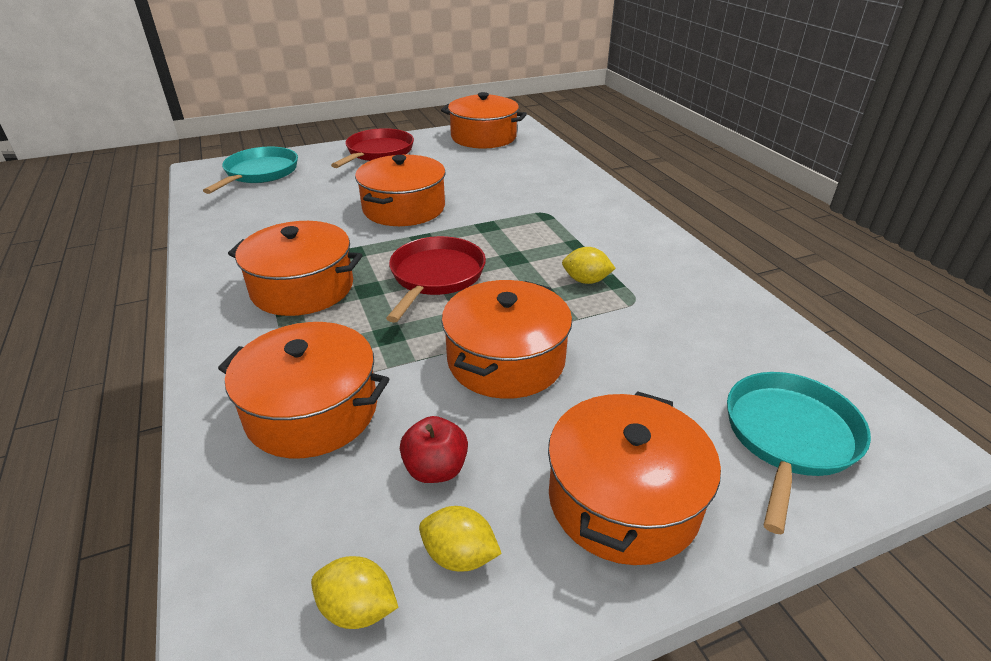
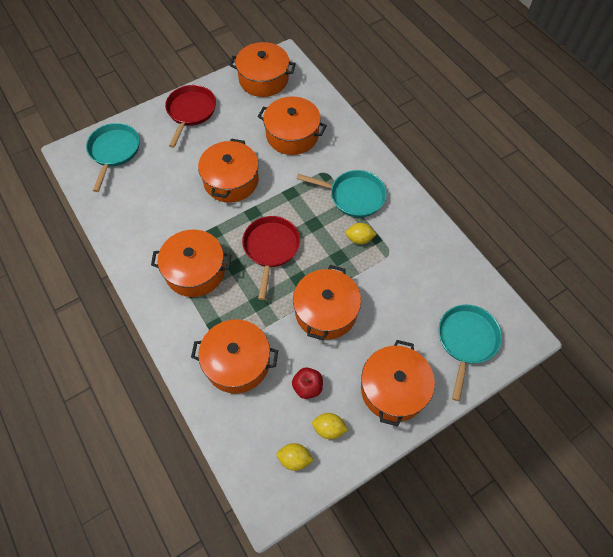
camera: 10 degrees left, 25 degrees up
none -> orange pot [258,96,327,155]
none -> turquoise pan [297,170,387,217]

